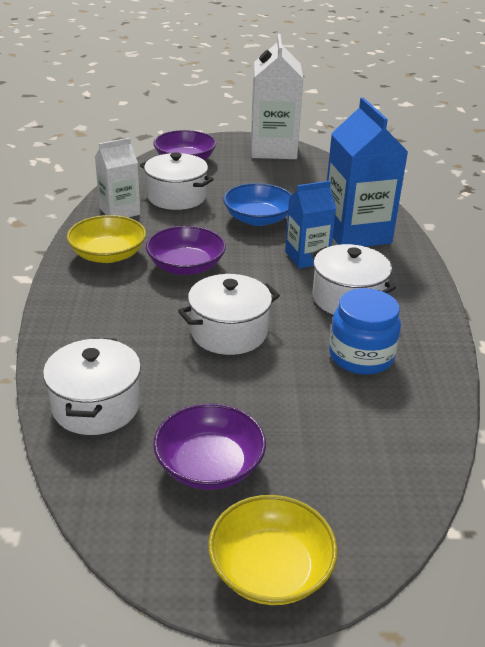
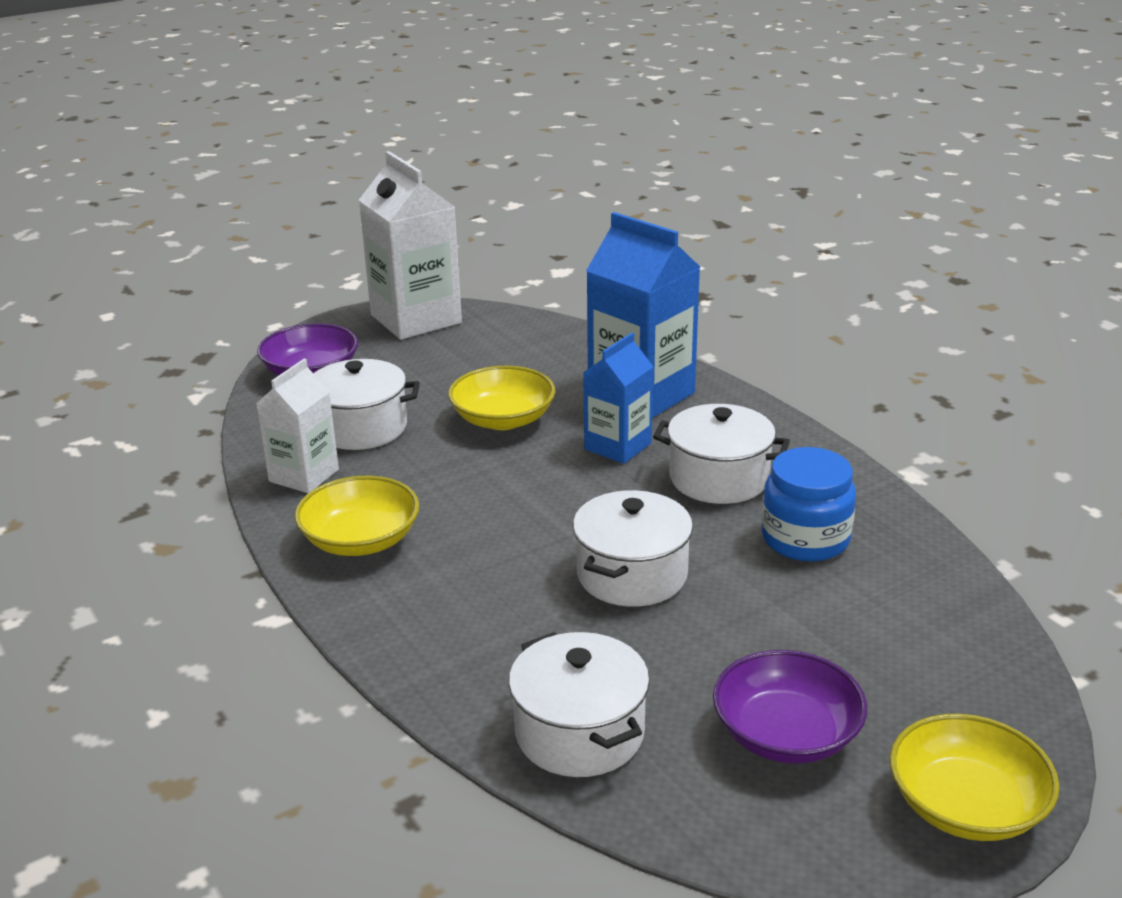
camera: 30 degrees left, 5 degrees down
purple bowl [146,226,226,275] -> none
blue bowl [223,183,292,226] -> yellow bowl [448,366,555,430]

